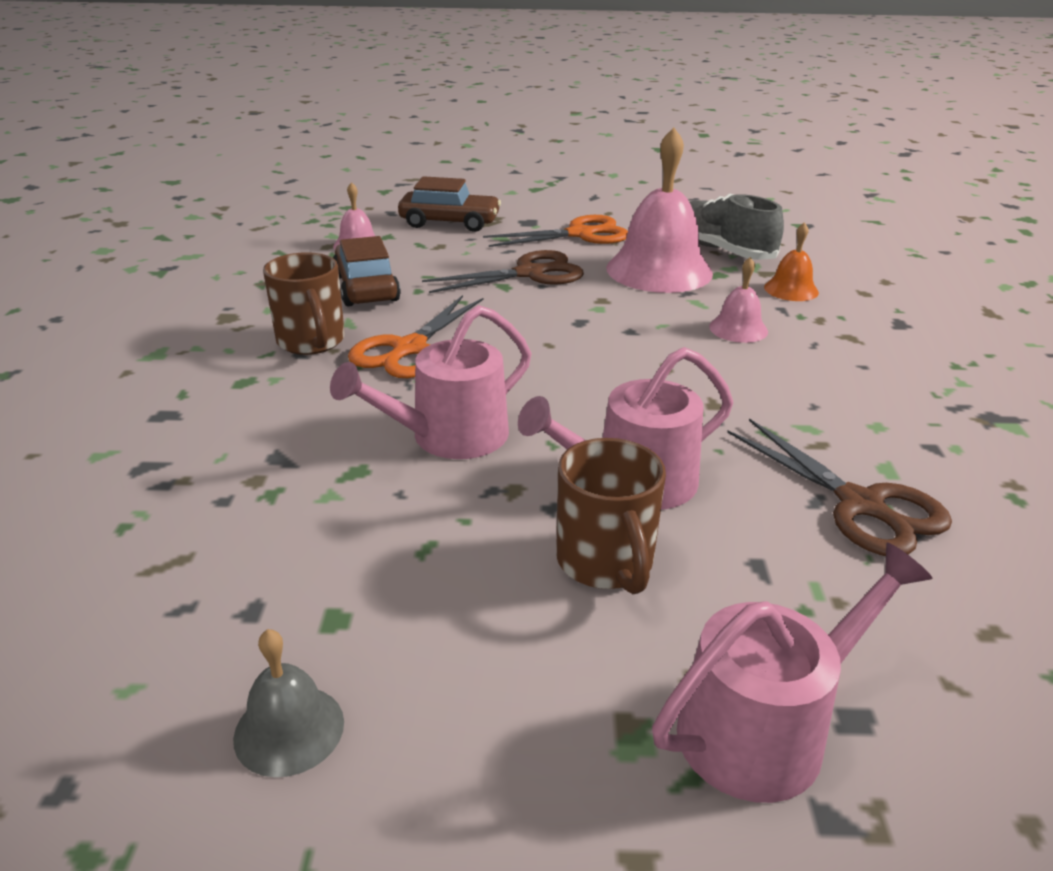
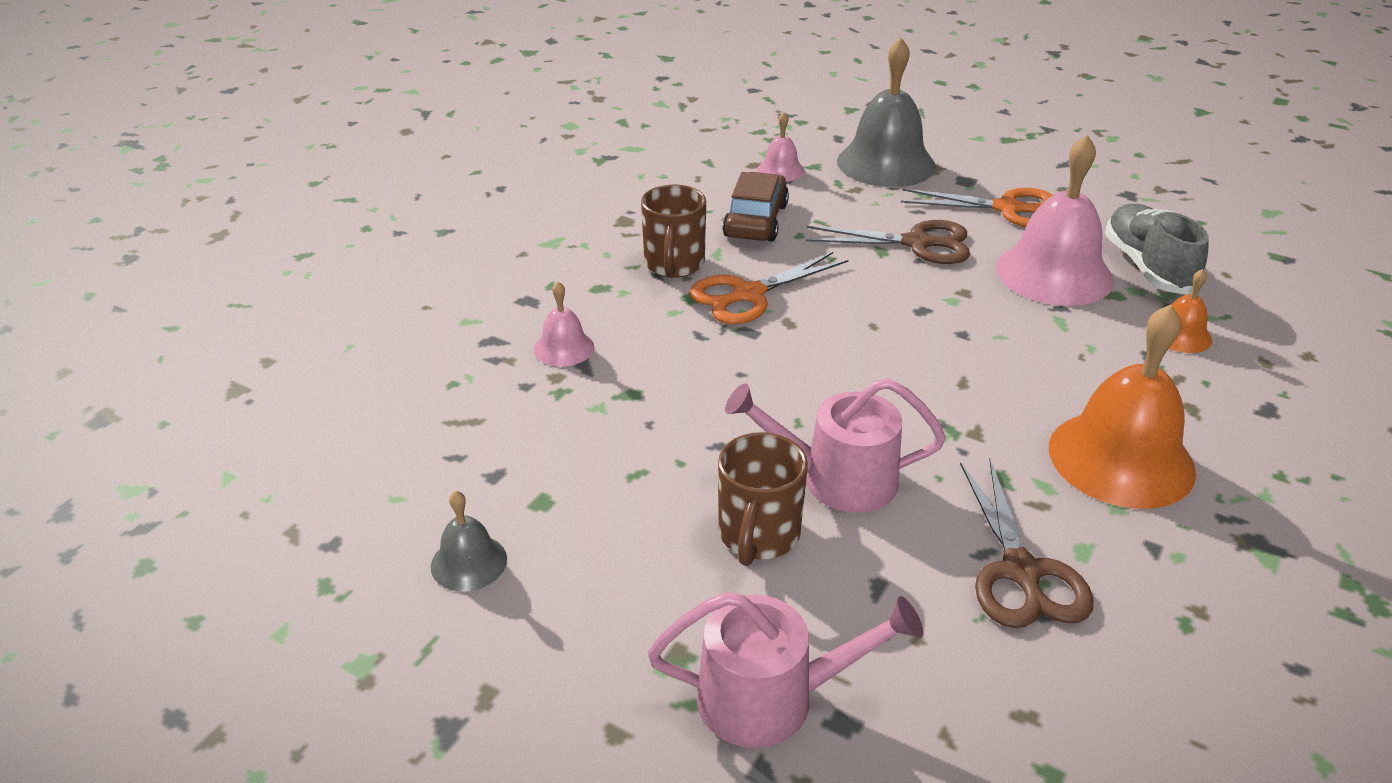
camera: 30 degrees right, 5 degrees up
pink watering can [330,305,531,459] -> none
brown car [398,176,501,232] -> grey bell [837,38,936,187]
pink bell [709,257,768,343] -> pink bell moved to [534,282,594,367]
none -> orange bell [1049,304,1196,509]

